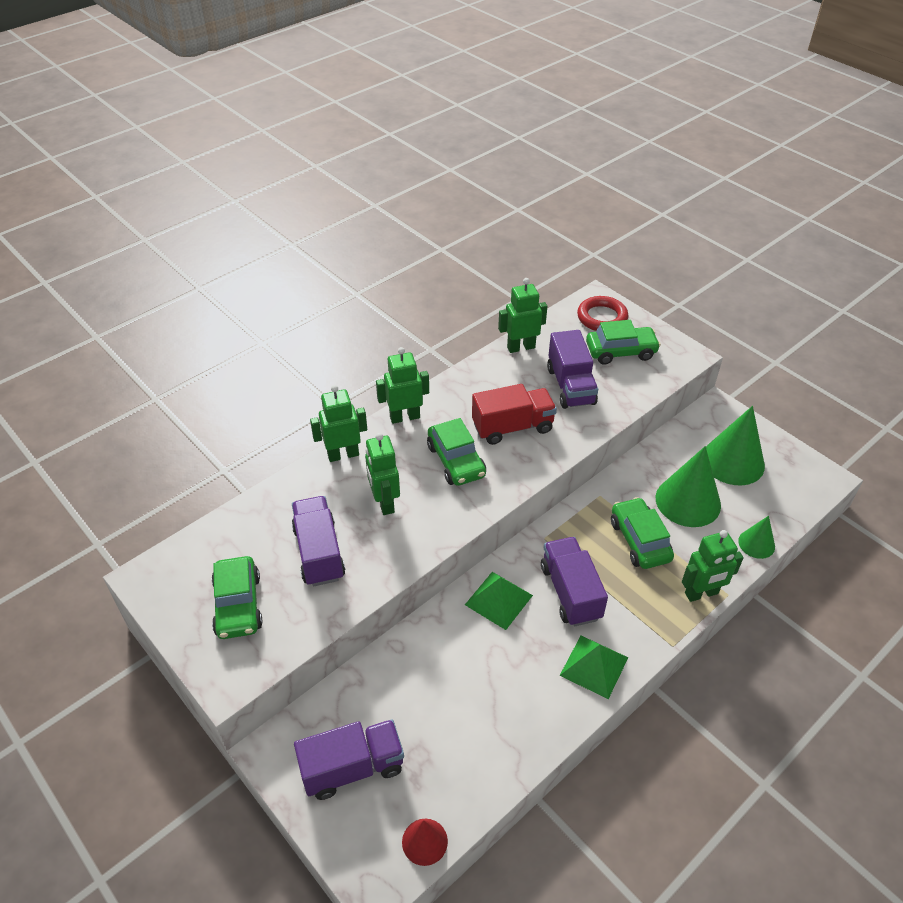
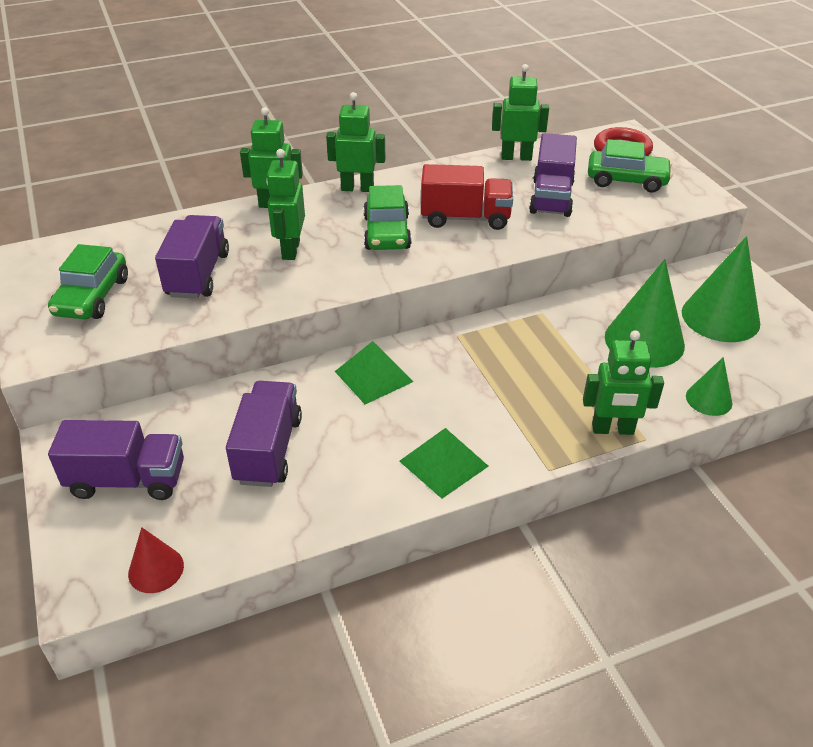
camera: 20 degrees right, 5 degrees down
purple truck [541,537,608,626] -> purple truck moved to [226,381,302,487]
green car [611,497,674,569] -> none

